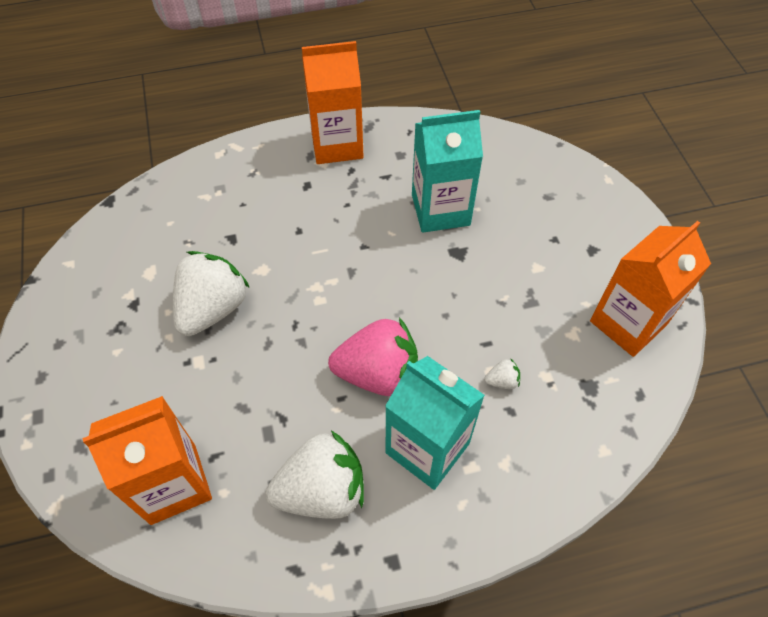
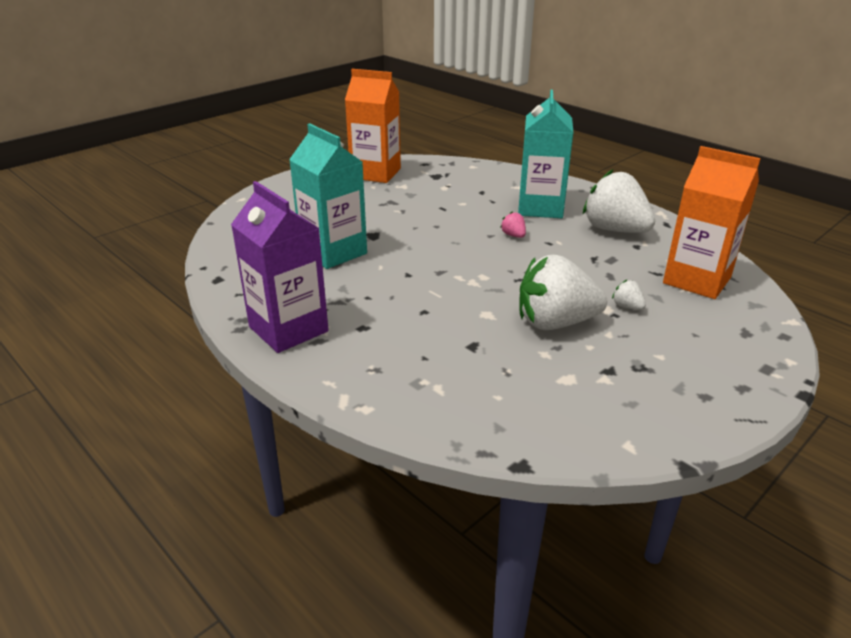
camera: 120 degrees left, 25 degrees down
orange carton [302,41,364,164] -> purple carton [231,181,329,353]
pink strawberry [328,318,418,396] -> pink strawberry [500,211,526,238], size x0.40
white strawberry [484,358,520,389] -> white strawberry moved to [612,280,646,310]

